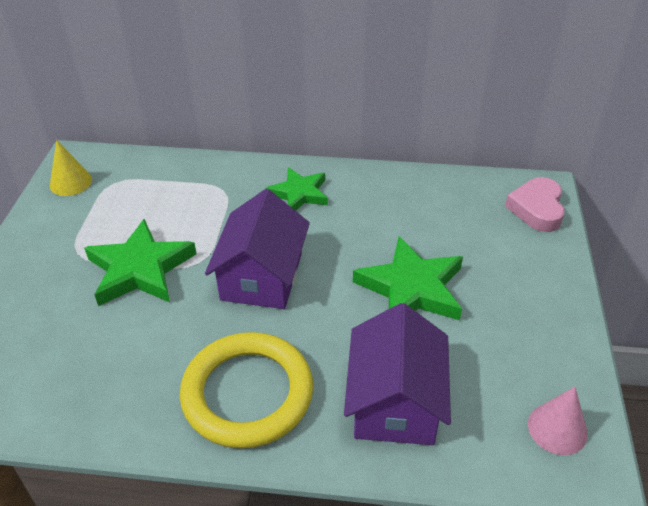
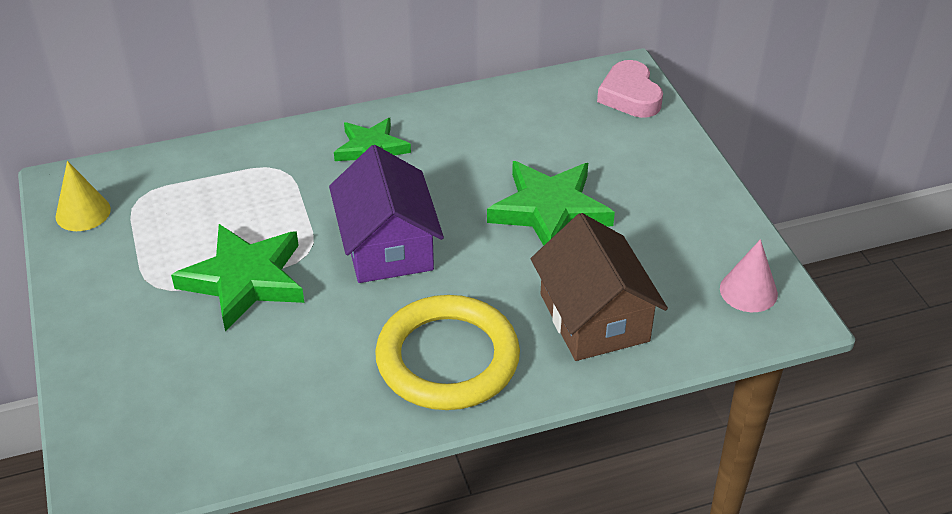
camera: 25 degrees left, 0 degrees up
purple house [344,303,451,445] -> brown house [531,213,668,361]

